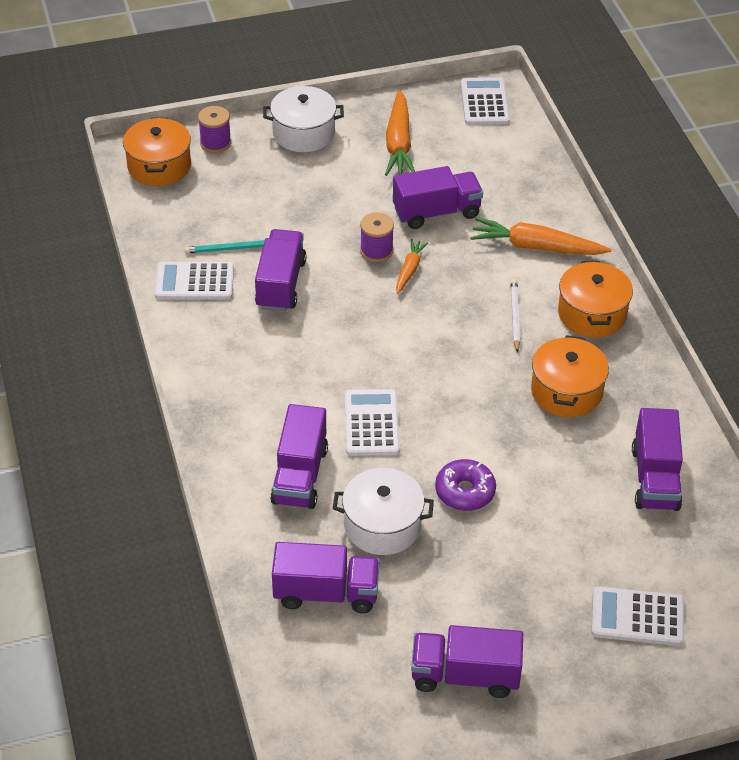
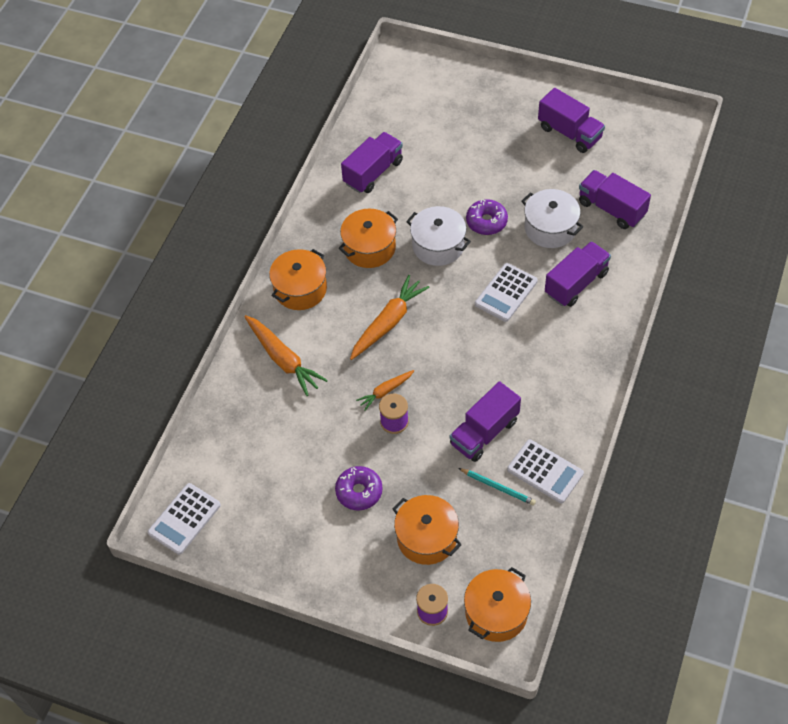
camera: 140 degrees left, 10 degrees up
white pot [263,86,344,152] -> white pot moved to [406,206,471,266]
orange carrot [385,90,415,176] -> orange carrot moved to [350,275,430,360]
purple truck [393,166,483,229] -> none
white pencil [511,279,520,353] -> none
white calculator [591,586,684,646] -> none
none -> purple donut [335,466,382,511]
none -> orange pot [392,495,462,565]

